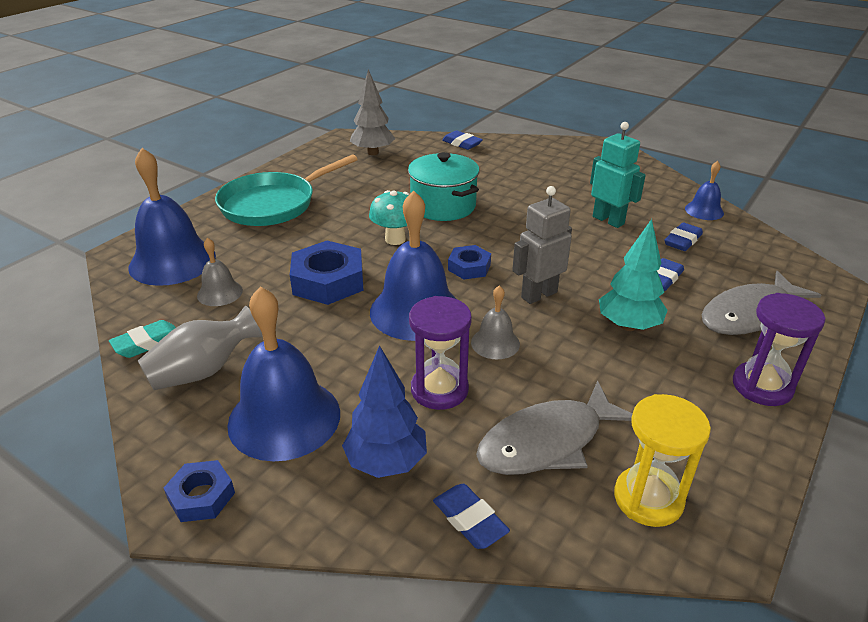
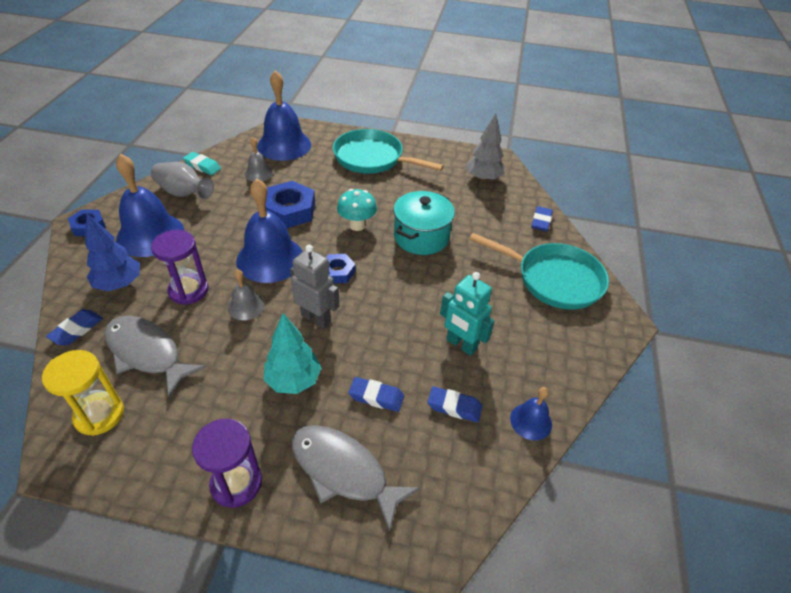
camera: 65 degrees right, 10 degrees up
turquoise robot [590,122,646,228] -> turquoise robot turned 105 degrees clockwise [440,272,494,356]
none -> turquoise pan [469,233,609,310]

